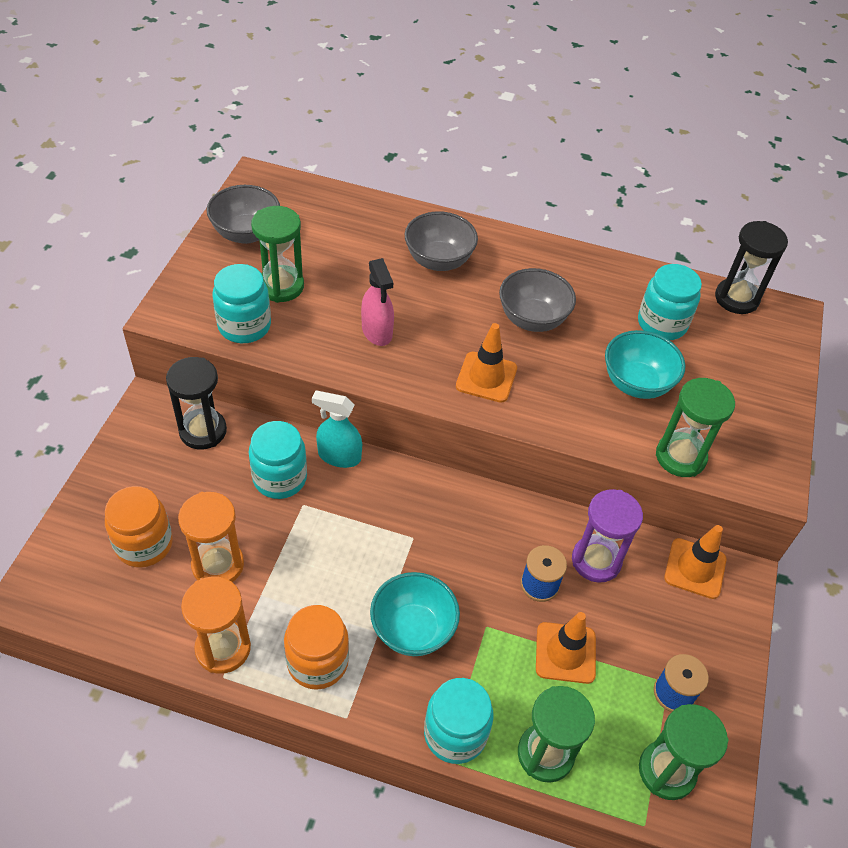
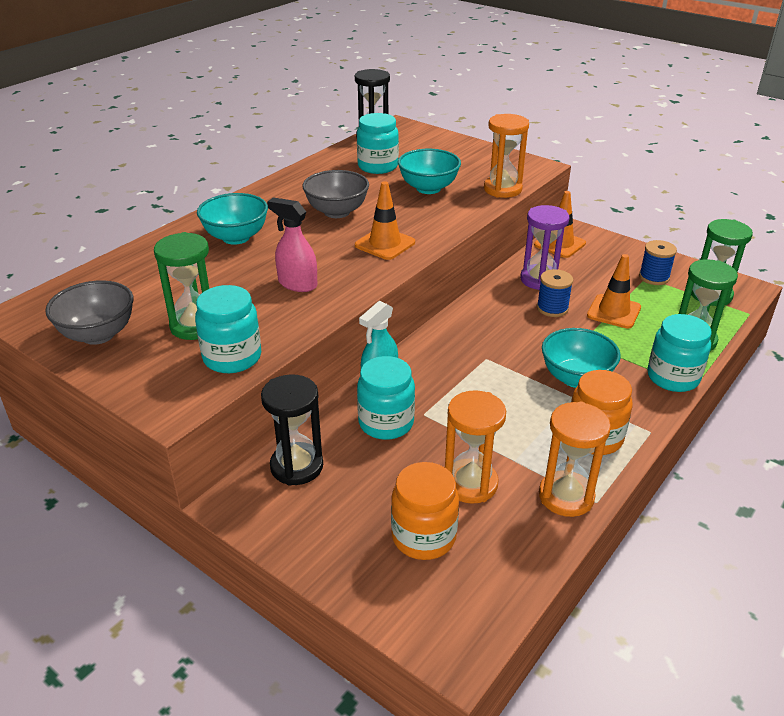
camera: 65 degrees left, 15 degrees down
pink spray bottle [361,258,394,346] -> pink spray bottle turned 150 degrees counterclockwise [267,197,317,292]
grey bowl [405,211,478,271] -> turquoise bowl [197,193,268,245]
green hourglass [656,378,735,477] -> orange hourglass [484,114,529,198]

